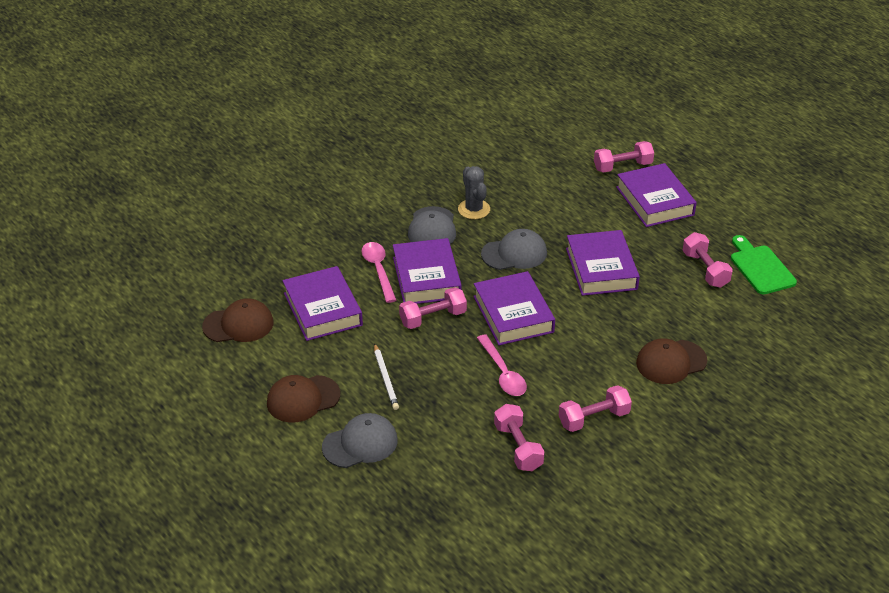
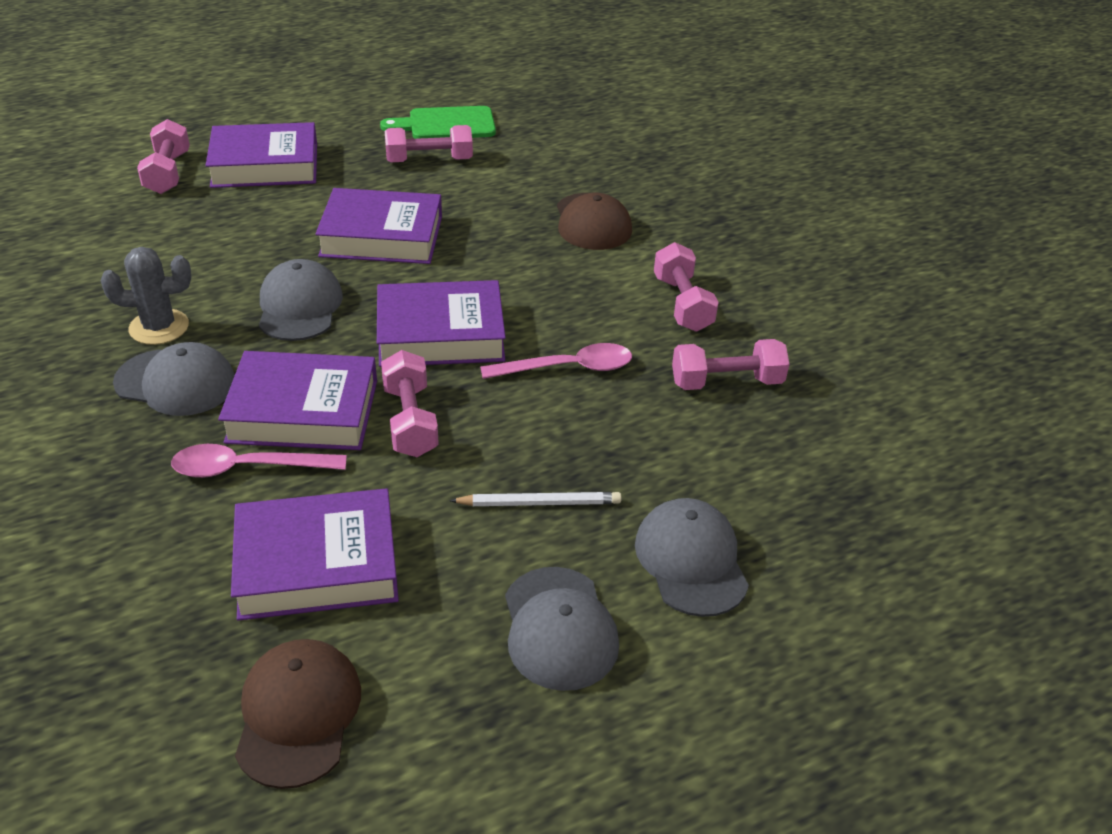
camera: 80 degrees left, 0 degrees up
brown cap [267,375,340,422] -> grey cap [505,567,619,691]

